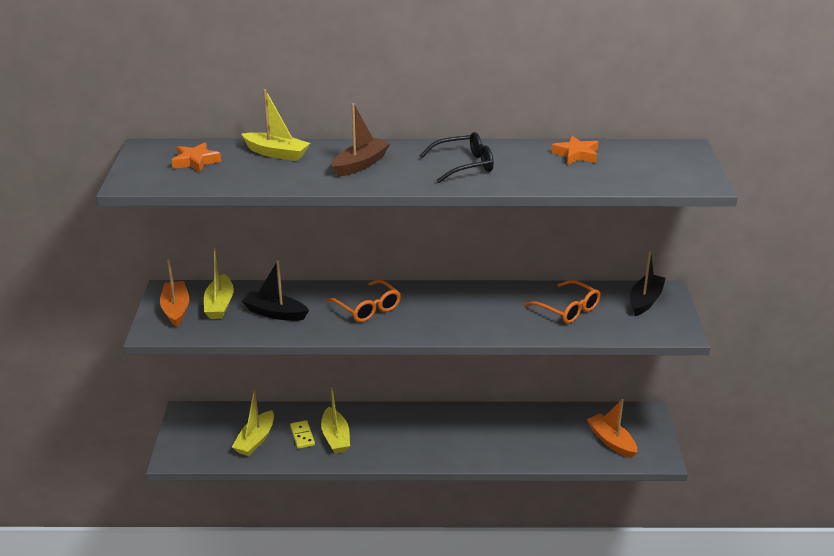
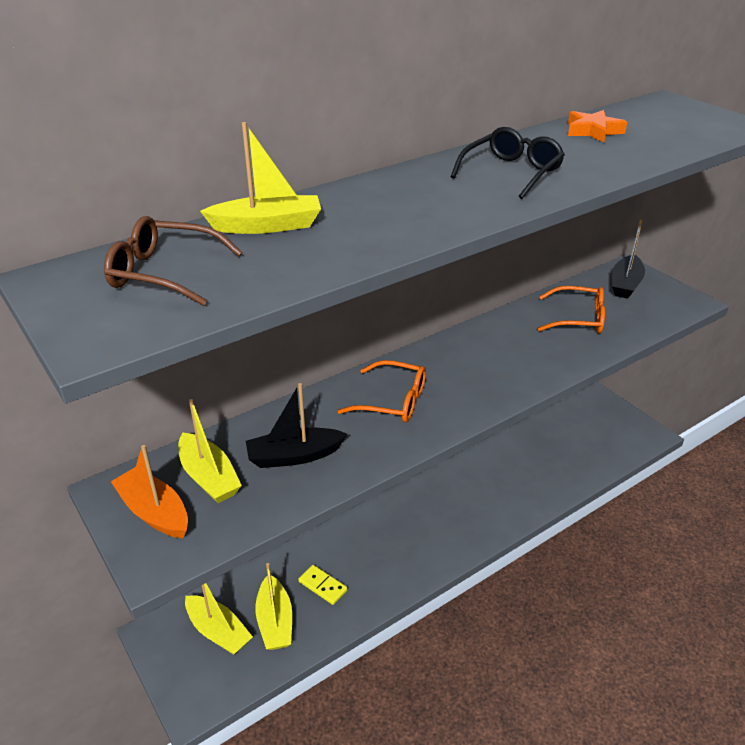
camera: 35 degrees left, 5 degrees up
orange star [172,142,221,172] -> brown glasses [104,216,242,306]
yellow boat [321,387,350,454] -> yellow boat moved to [185,583,253,655]
brown boat [332,103,391,177] -> none
orange boat [587,399,637,458] -> none
black boat [630,251,666,316] -> black boat turned 150 degrees counterclockwise [612,220,645,299]

